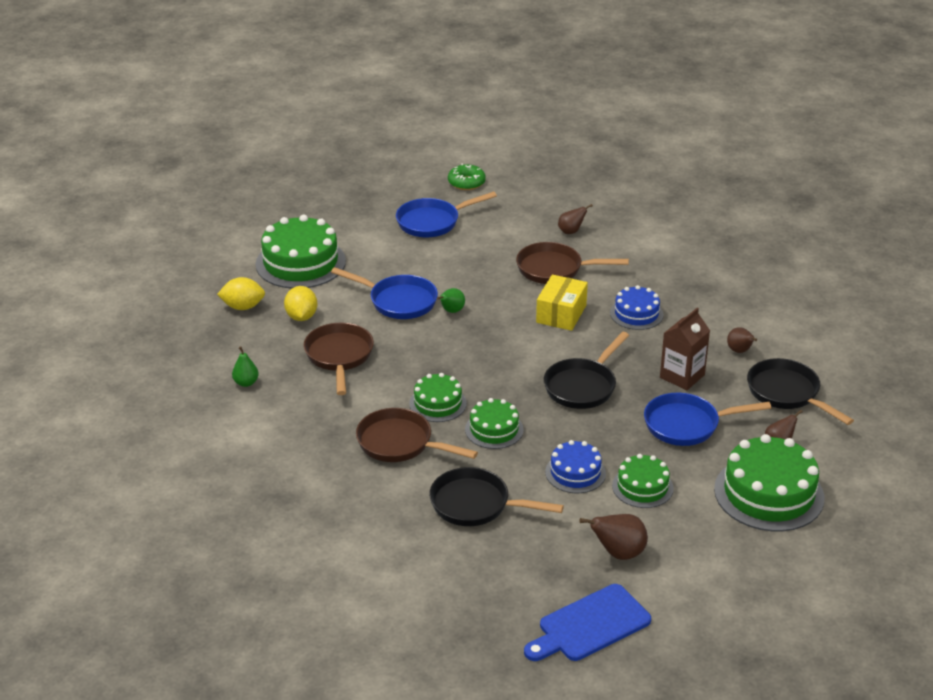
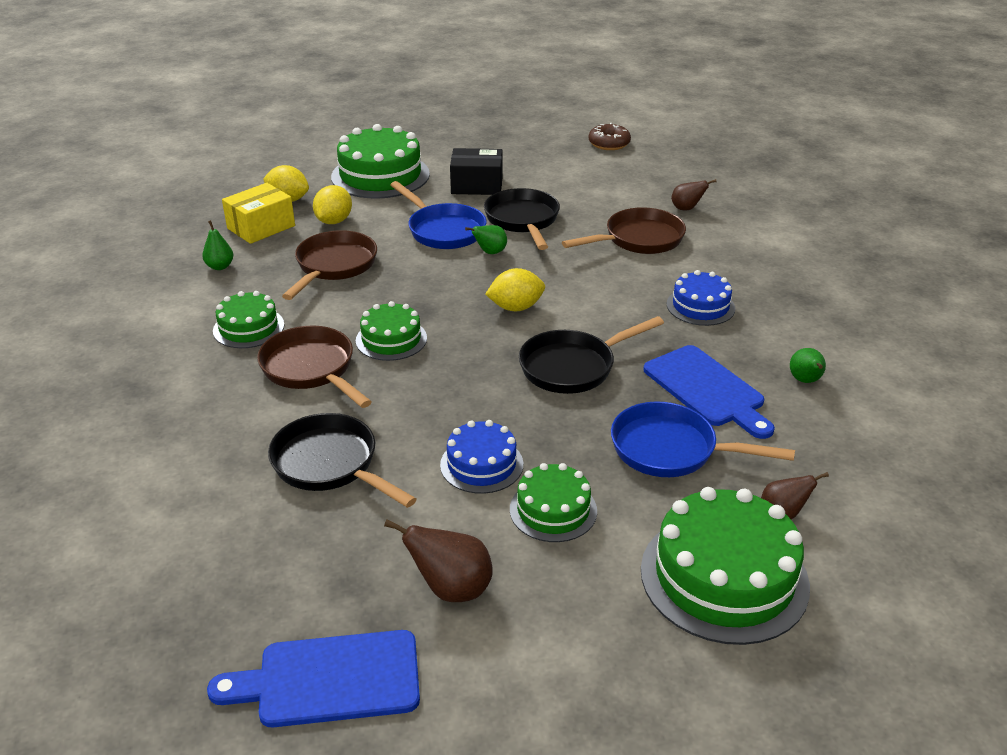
camera: 25 degrees right, 0 degrees up
blue pan [396,191,497,237] -> none
green donut [448,163,486,190] -> brown donut [588,123,631,150]
green cake [465,398,524,449] -> green cake moved to [213,291,284,348]
brown pan [516,242,629,284] -> brown pan turned 120 degrees clockwise [562,207,686,254]
yellow box [536,275,588,331] -> yellow box moved to [222,183,295,244]
brown carton [660,308,710,390] -> blue cutting board [643,345,775,439]
brown pear [727,327,757,353] -> green pear [790,348,826,383]
black pan [747,358,854,425] -> black pan moved to [484,188,560,250]
none -> black box [450,148,503,195]
none -> yellow lemon [485,268,545,311]

